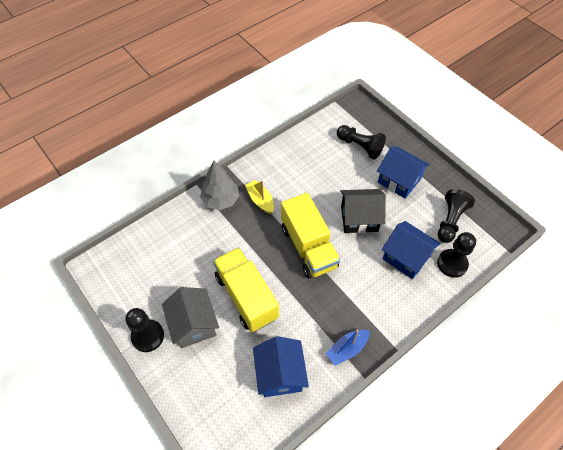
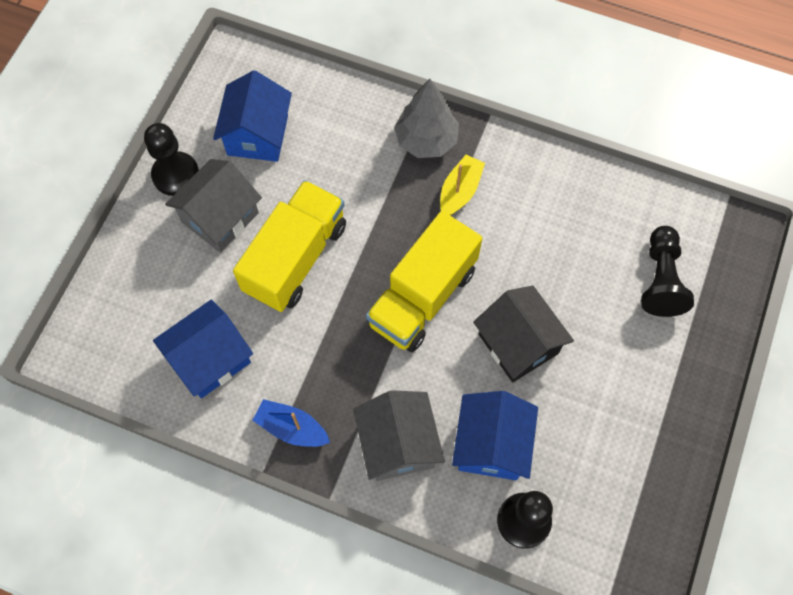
camera: 60 degrees right, 10 degrees up
blue house [377,146,430,199] -> blue house moved to [213,70,292,162]
black pawn [438,189,475,243] -> none
none -> grey house [353,390,445,481]

